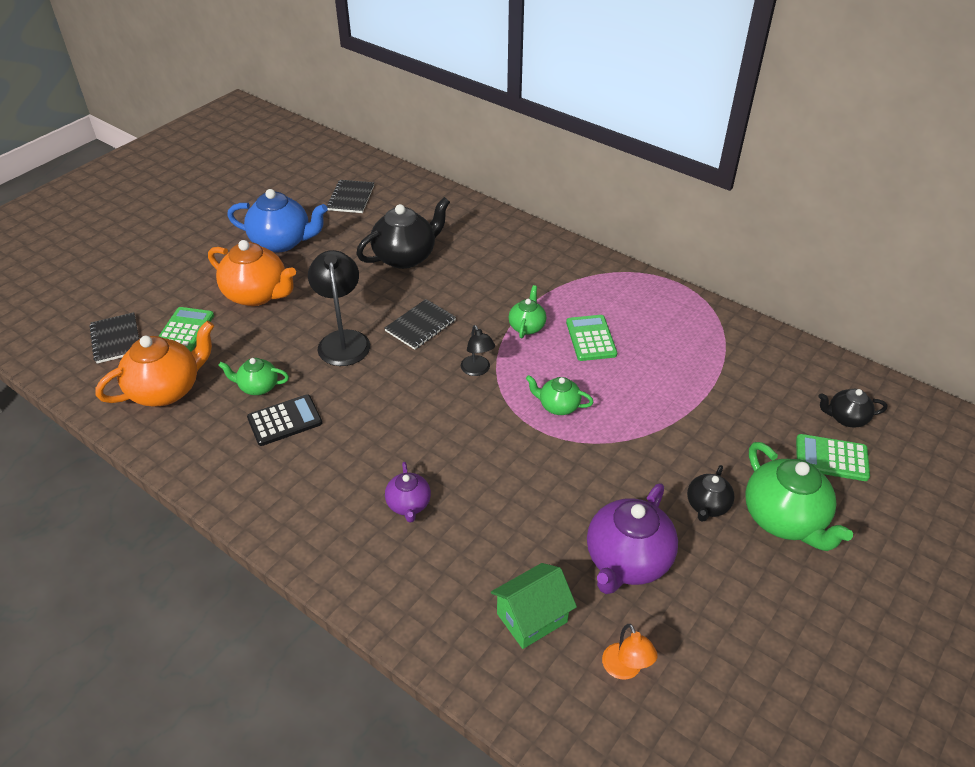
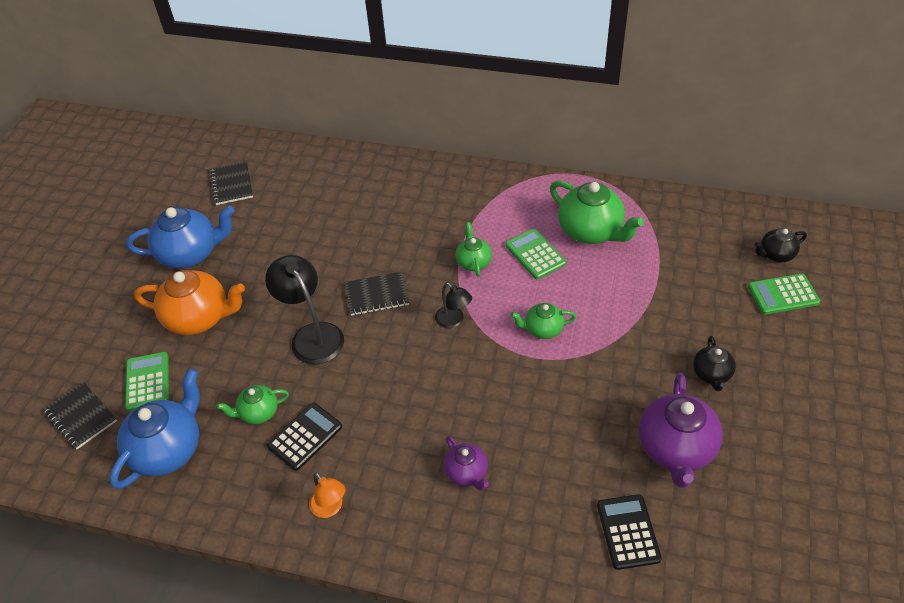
camera: 20 degrees left, 5 degrees up
orange teapot [95,321,214,407] -> blue teapot [110,369,200,489]
black teapot [356,197,450,269] -> none
black notebook [385,299,456,350] -> black notebook turned 60 degrees clockwise [345,272,409,316]
green house [491,563,577,649] -> black calculator [597,494,662,570]
orange lamp [602,624,658,680] -> orange lamp moved to [309,473,345,518]
green teapot [745,442,853,551] -> green teapot moved to [550,180,644,244]

